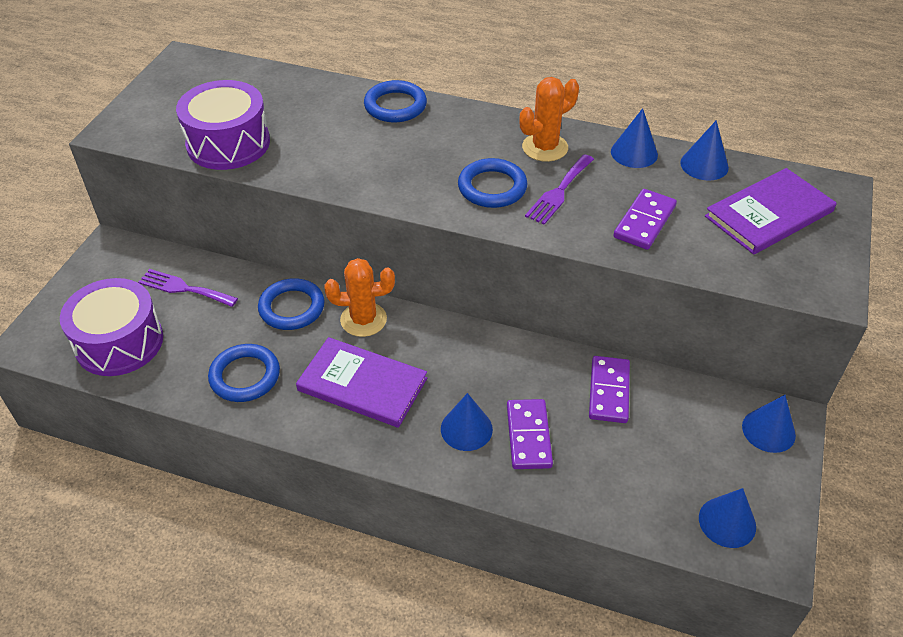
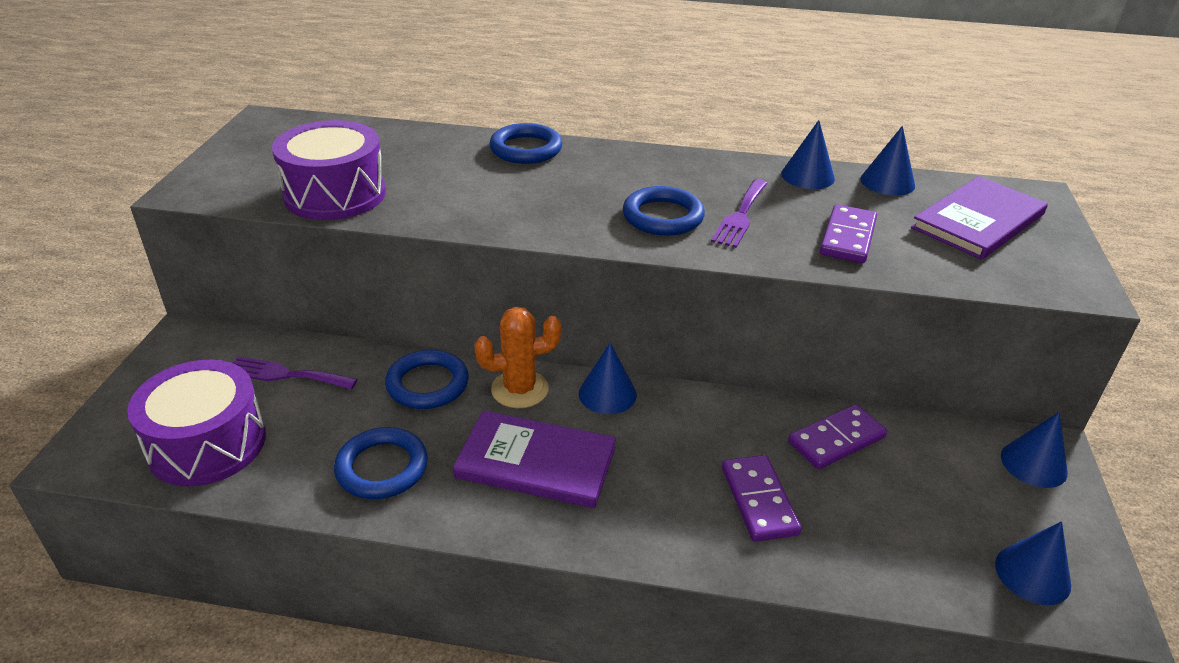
camera: 10 degrees left, 10 degrees down
blue cone [441,393,493,451] -> blue cone moved to [579,343,637,414]
orange cactus [519,77,579,162] -> none
purple domino [589,356,630,423] -> purple domino turned 60 degrees clockwise [788,405,887,469]

